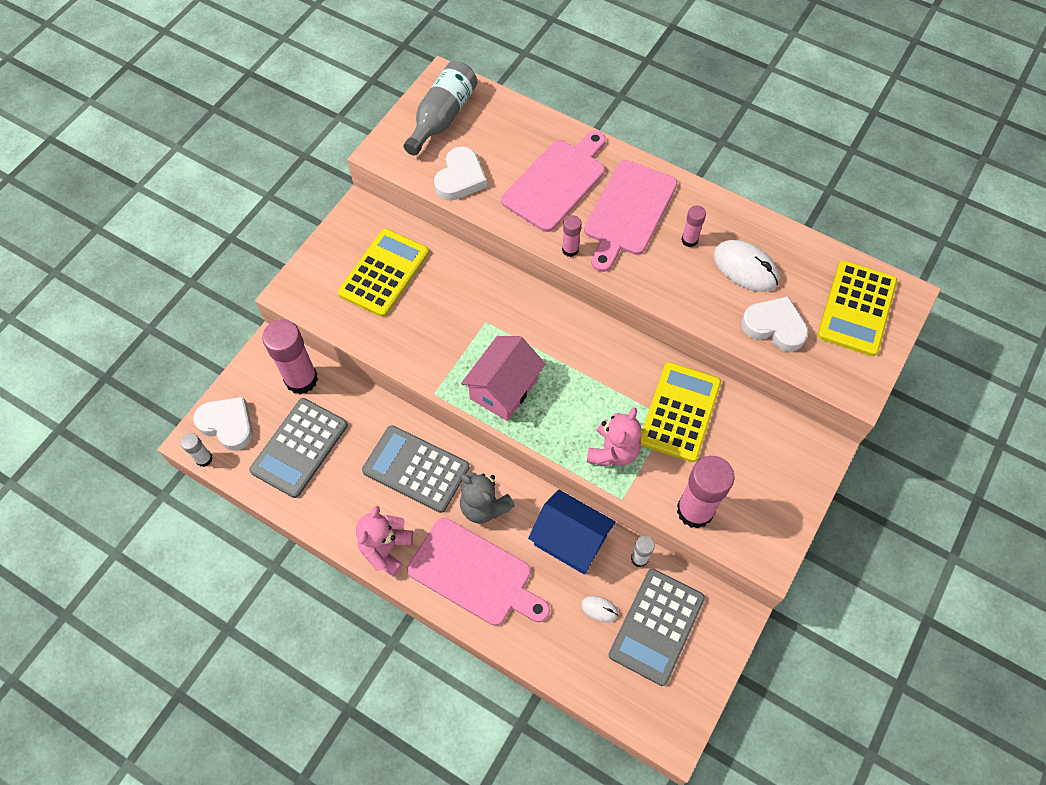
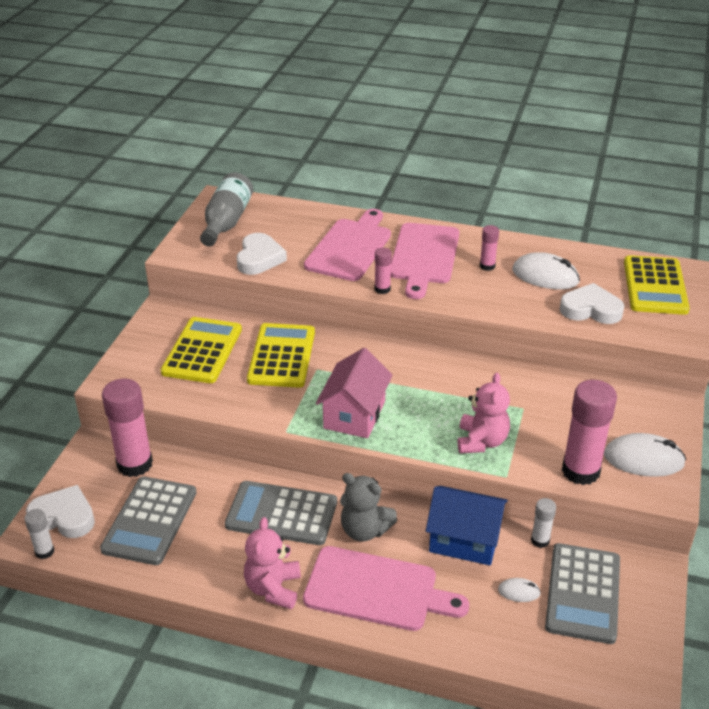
camera: 15 degrees left, 25 degrees down
yellow calculator [641,362,721,462] -> yellow calculator moved to [247,323,315,388]
none -> white mouse [604,433,686,477]

